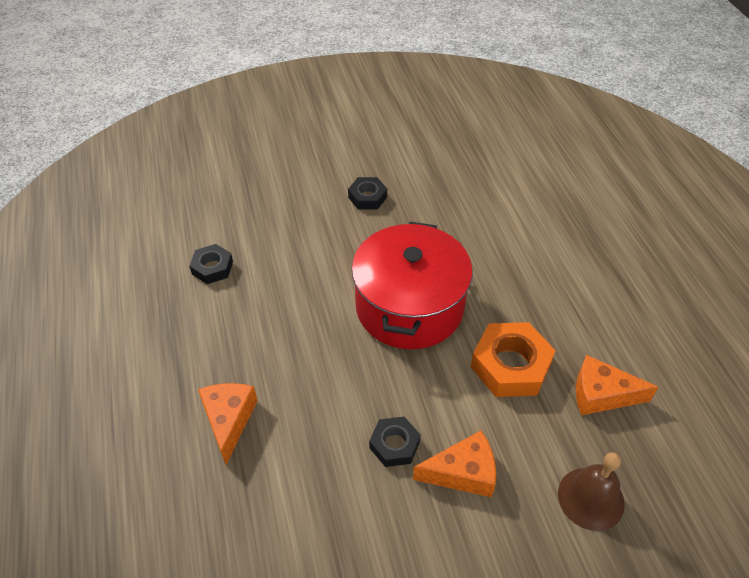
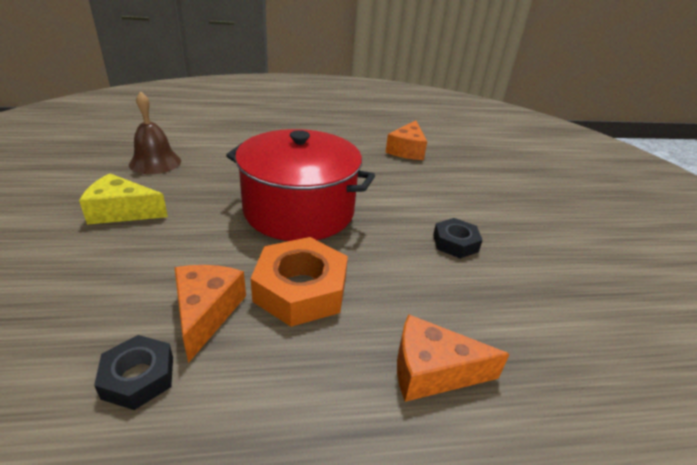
camera: 85 degrees left, 15 degrees down
black nut [348,177,387,210] -> yellow cheese [79,173,168,225]
orange cheese [413,431,496,497] -> orange cheese moved to [175,265,246,363]
orange nut [471,322,556,397] -> orange nut moved to [251,237,348,327]
brown bell [558,452,625,531] -> brown bell moved to [129,91,181,174]

